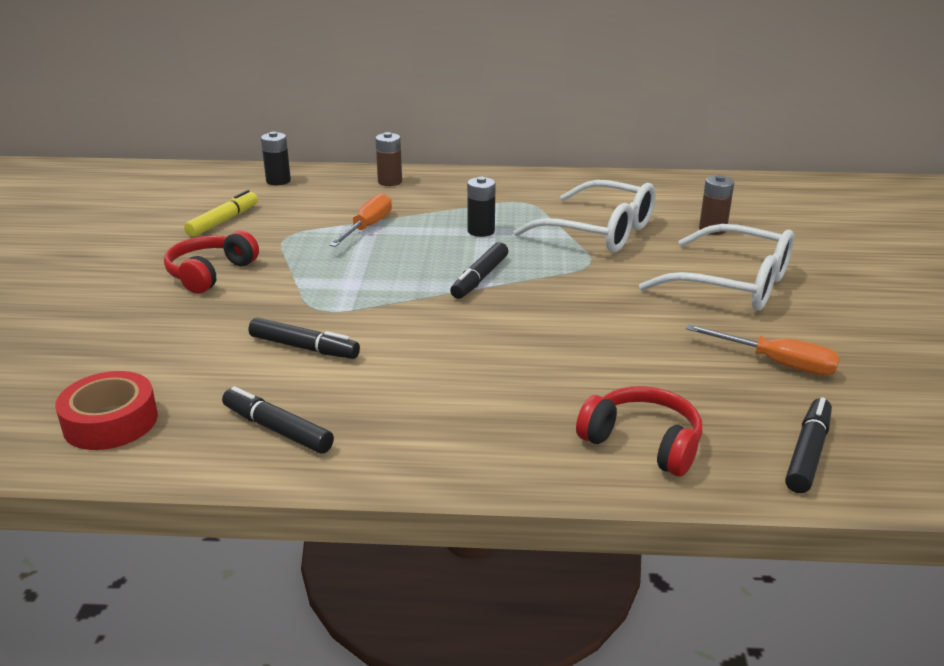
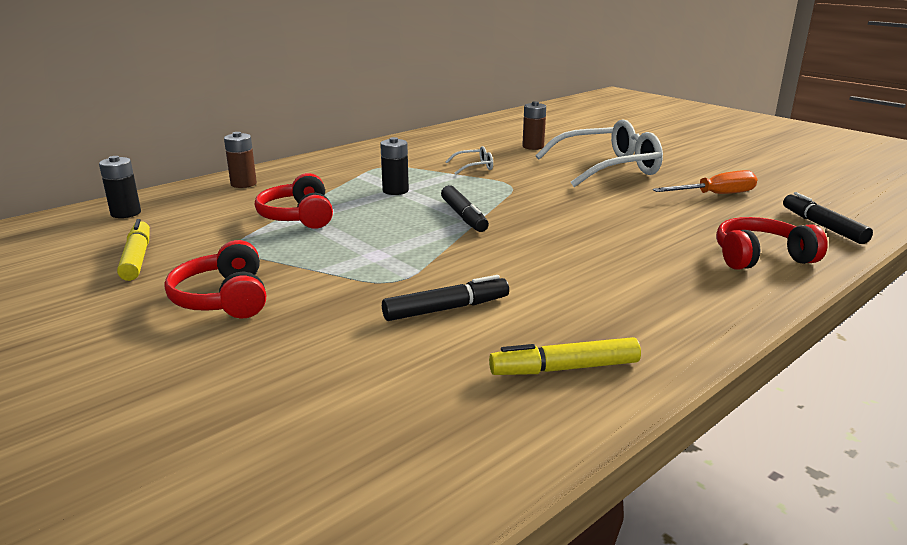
camera: 45 degrees left, 5 degrees down
red tape [55,371,158,450] -> none
black marker [222,386,334,454] -> yellow marker [489,337,641,375]
orange screwdriver [329,193,392,247] -> red headphones [255,173,333,229]
white glasses [513,180,656,252] -> white glasses [445,146,493,175], size x0.43

